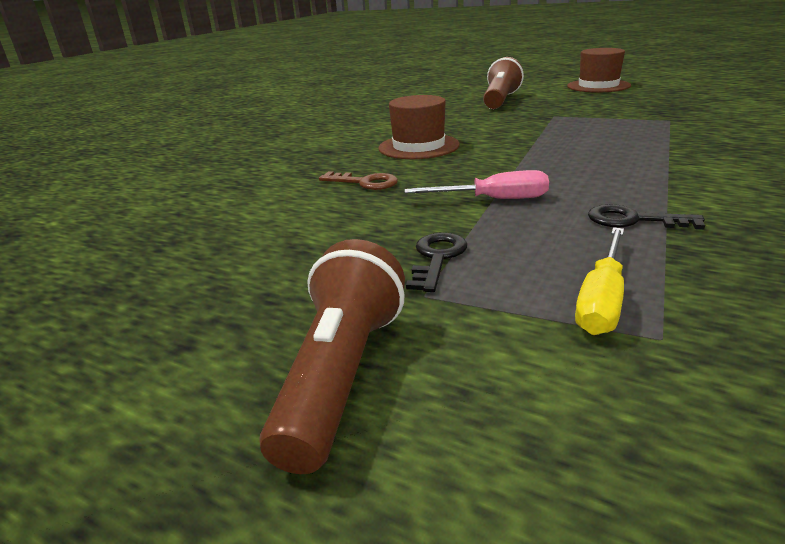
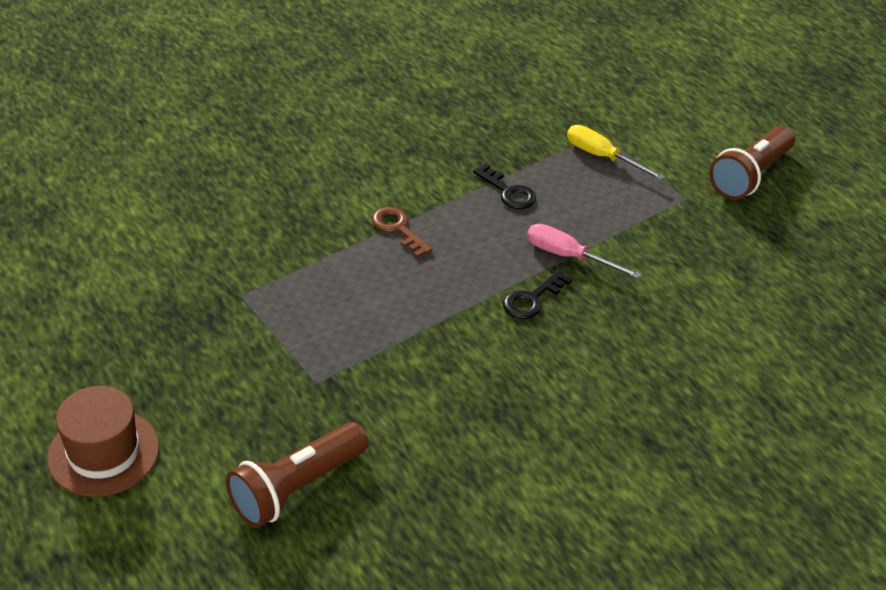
camera: 155 degrees left, 15 degrees up
brown key [319,171,398,190] -> brown key moved to [372,207,433,258]
brown hat [378,95,460,159] -> none
black key [406,232,467,292] -> black key moved to [503,270,573,319]
yellow screwdriver [575,227,624,335] -> yellow screwdriver turned 105 degrees counterclockwise [567,125,665,180]

